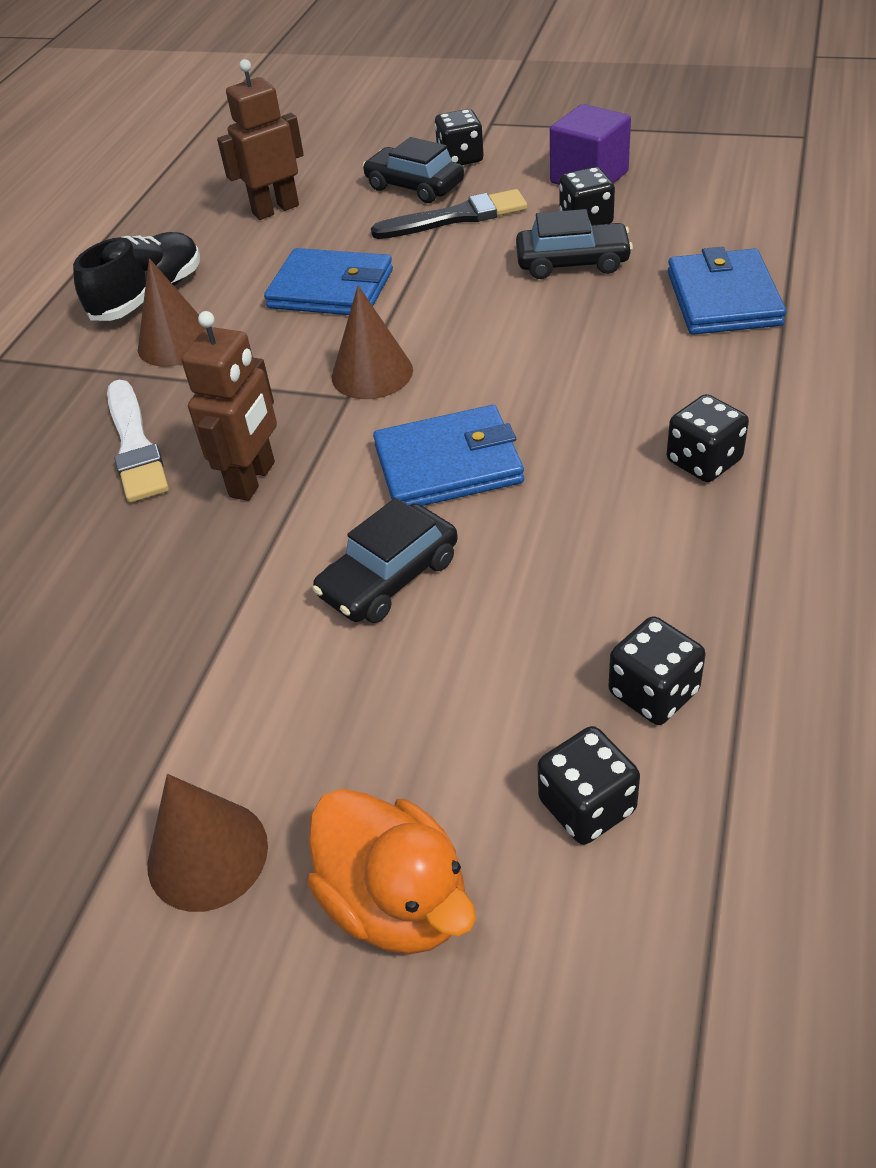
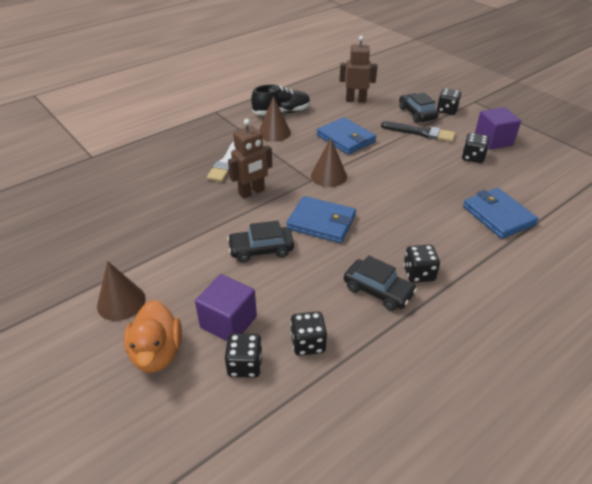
camera: 30 degrees right, 5 degrees down
black car [516,209,633,279] -> black car moved to [344,255,417,311]
blue wallet [668,247,786,335] -> blue wallet turned 60 degrees counterclockwise [463,188,539,239]
none -> purple cube [195,274,257,341]

